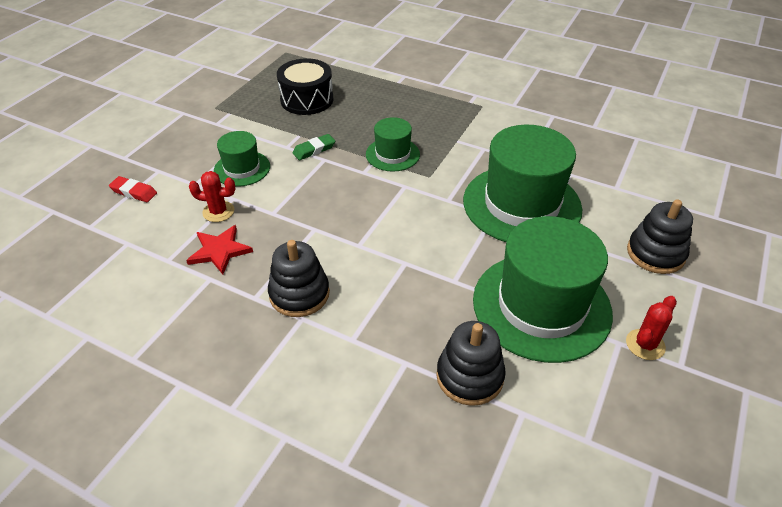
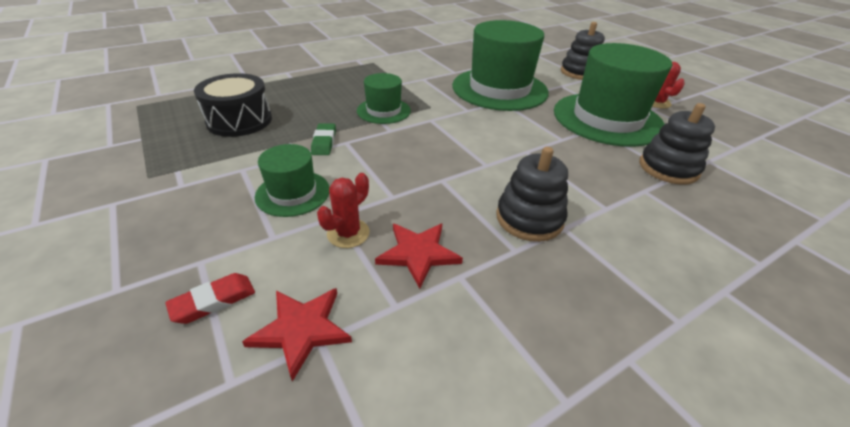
camera: 60 degrees left, 5 degrees down
none -> red star [242,288,352,381]

